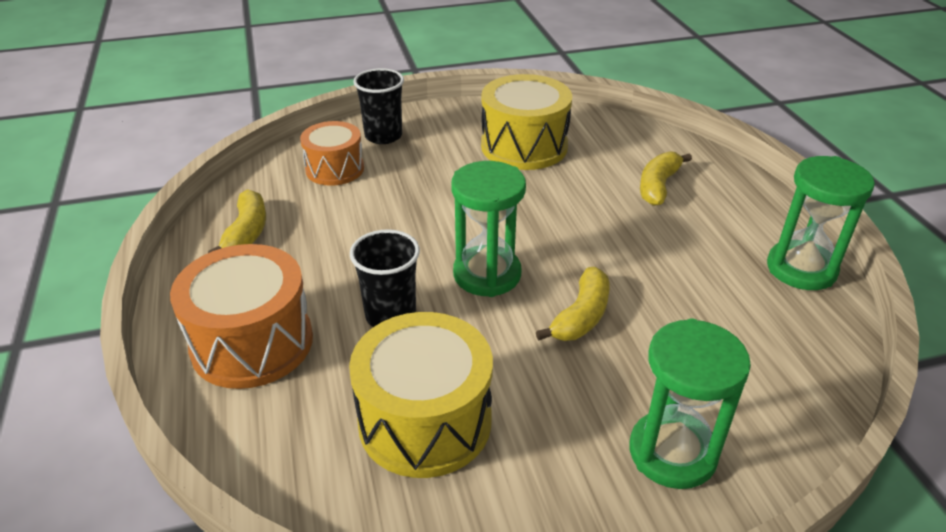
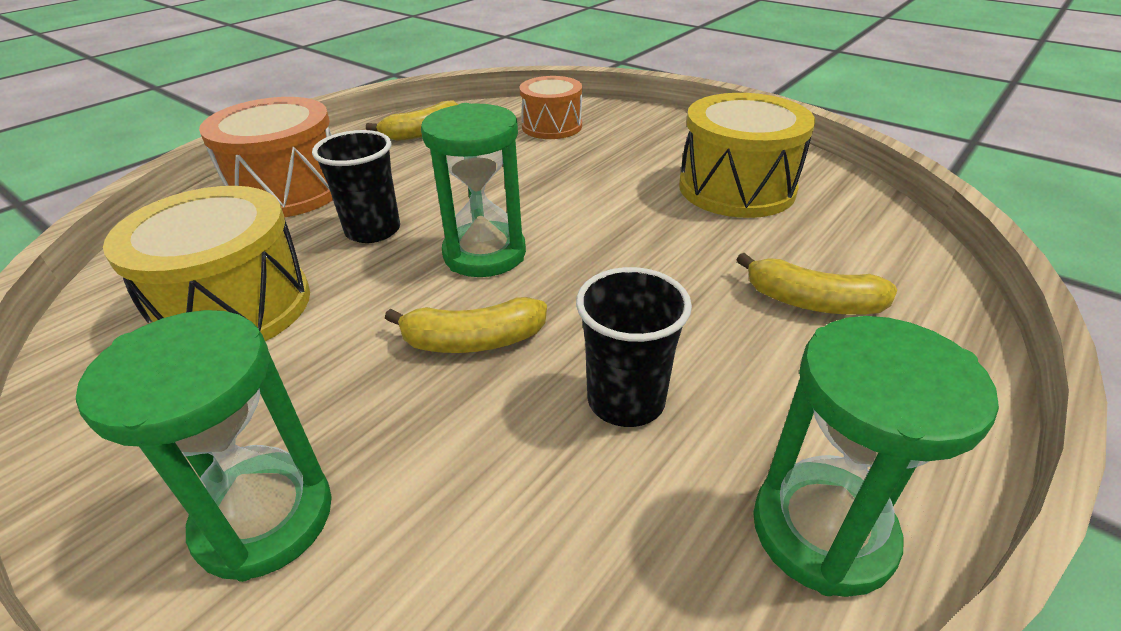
camera: 55 degrees right, 0 degrees up
black cup [353,68,404,144] -> black cup moved to [576,267,692,427]
yellow banana [640,151,692,206] -> yellow banana turned 150 degrees counterclockwise [736,253,897,315]

